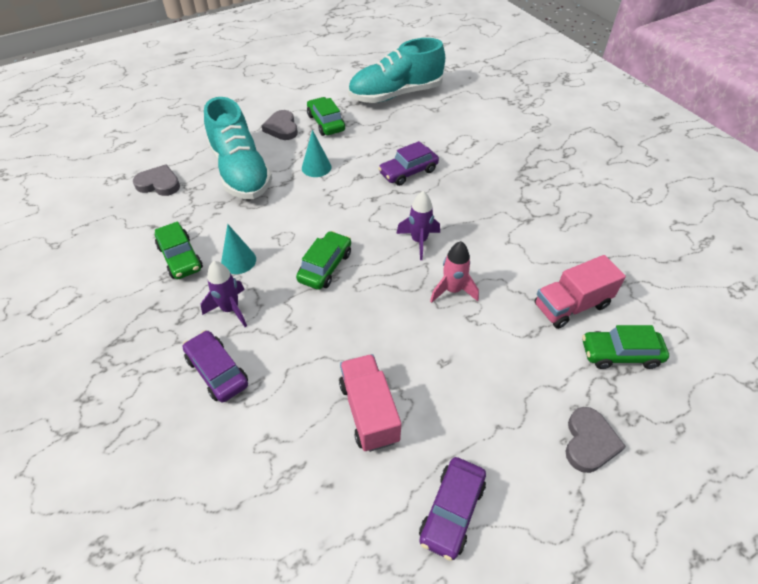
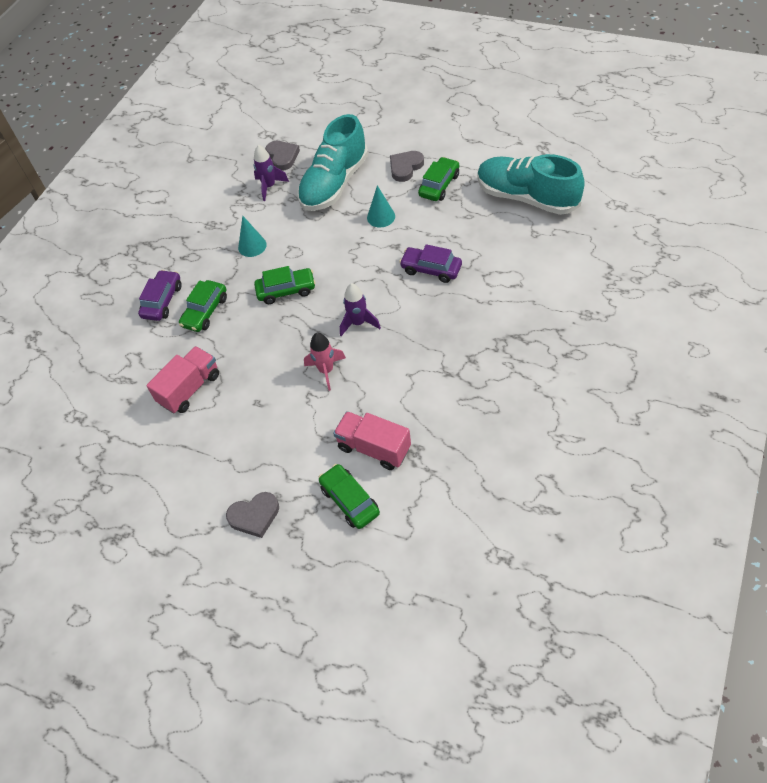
camera: 60 degrees right, 5 degrees up
green car [155,221,203,279] -> green car moved to [179,280,227,332]
purple rocket [201,261,247,327] -> purple rocket moved to [254,145,289,201]
purple car [419,457,486,561] -> none

